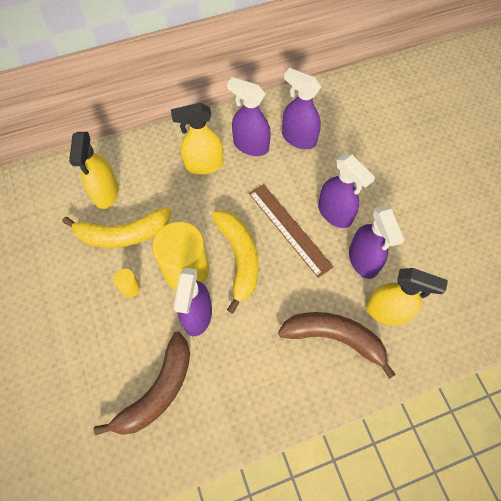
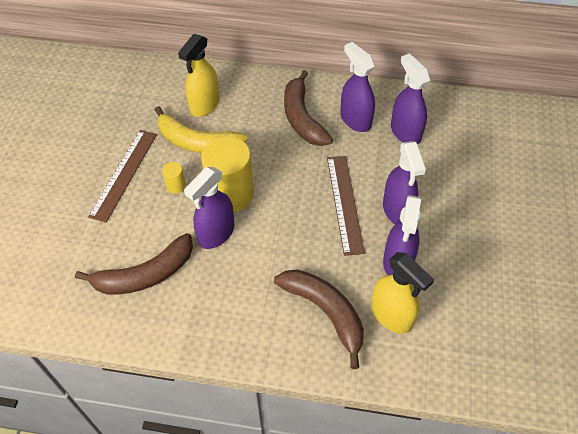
camera: 30 degrees right, 10 degrees down
yellow spray bottle [171,103,223,175] -> brown banana [284,70,333,146]
yellow banana [212,210,259,313] -> none
none -> brown ruler [88,130,157,223]

